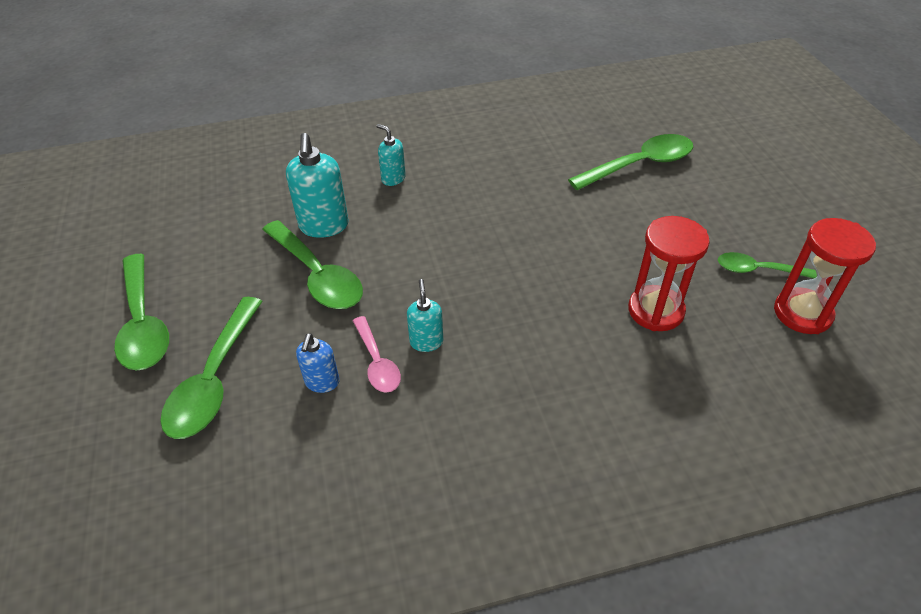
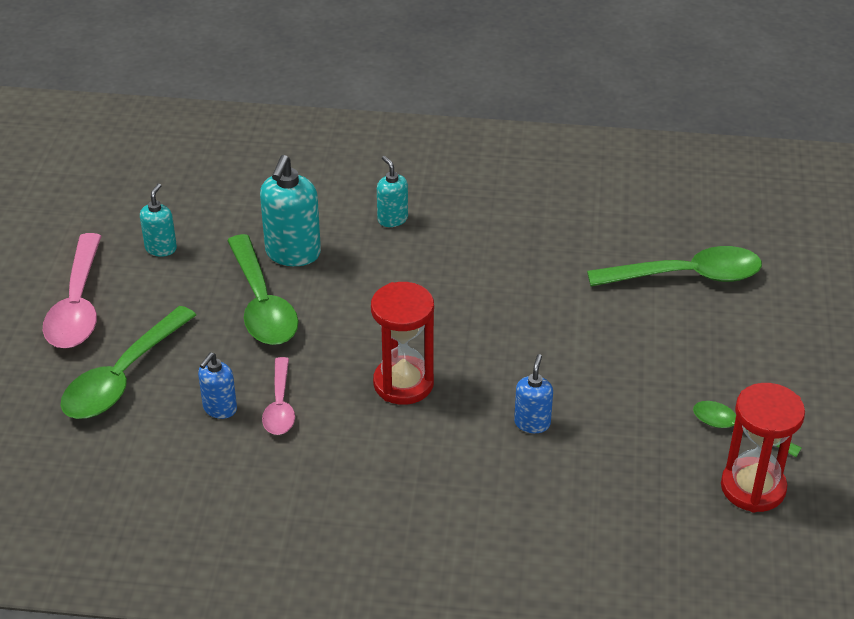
camera: 20 degrees right, 5 degrees down
green spoon [114,254,169,370] -> pink spoon [43,233,102,348]
turquoise soap dispenser [407,279,443,352] -> turquoise soap dispenser moved to [140,183,177,257]
red hourglass [628,216,710,331] -> red hourglass moved to [371,282,434,405]
none -> blue soap dispenser [514,354,553,433]

